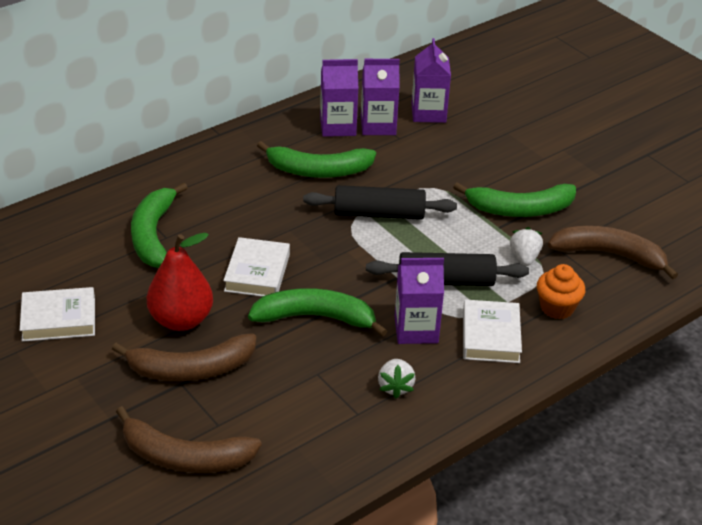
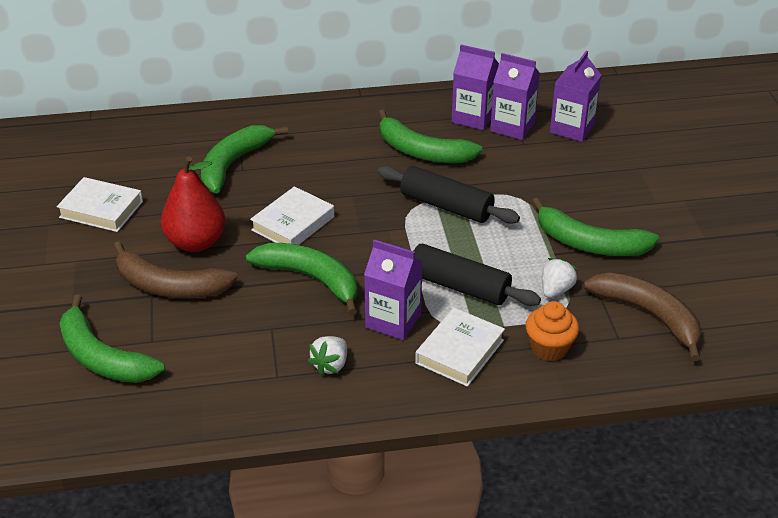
camera: 30 degrees right, 0 degrees up
brown banana [116,406,261,473] -> green banana [59,295,165,383]

